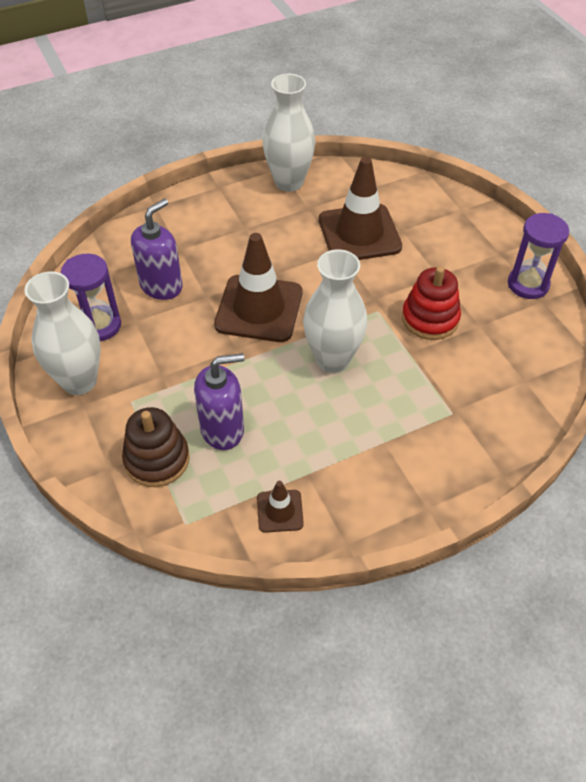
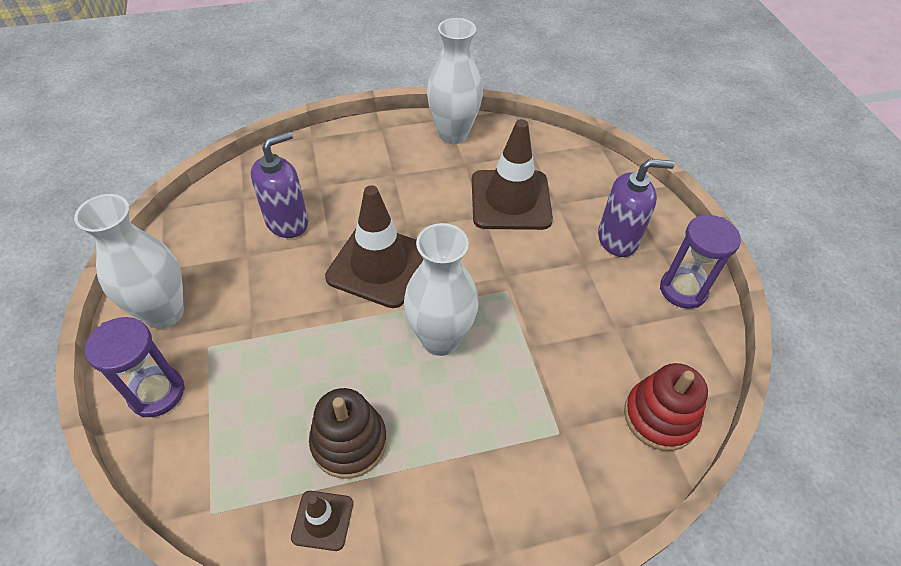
camera: 10 degrees right, 0 degrees up
purple hourglass [61,254,121,341] -> purple hourglass moved to [85,317,185,417]
brown stacking toy [122,407,190,487] -> brown stacking toy moved to [309,388,387,479]
purple soap dispenser [194,353,244,450] -> purple soap dispenser moved to [598,159,675,257]
red stacking toy [402,266,461,340] -> red stacking toy moved to [624,363,708,451]

